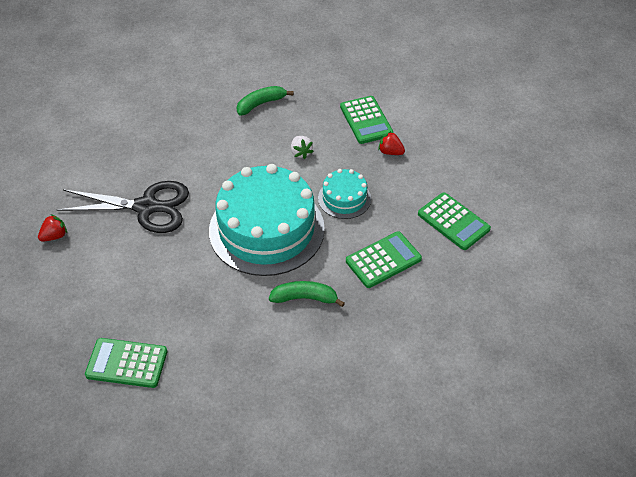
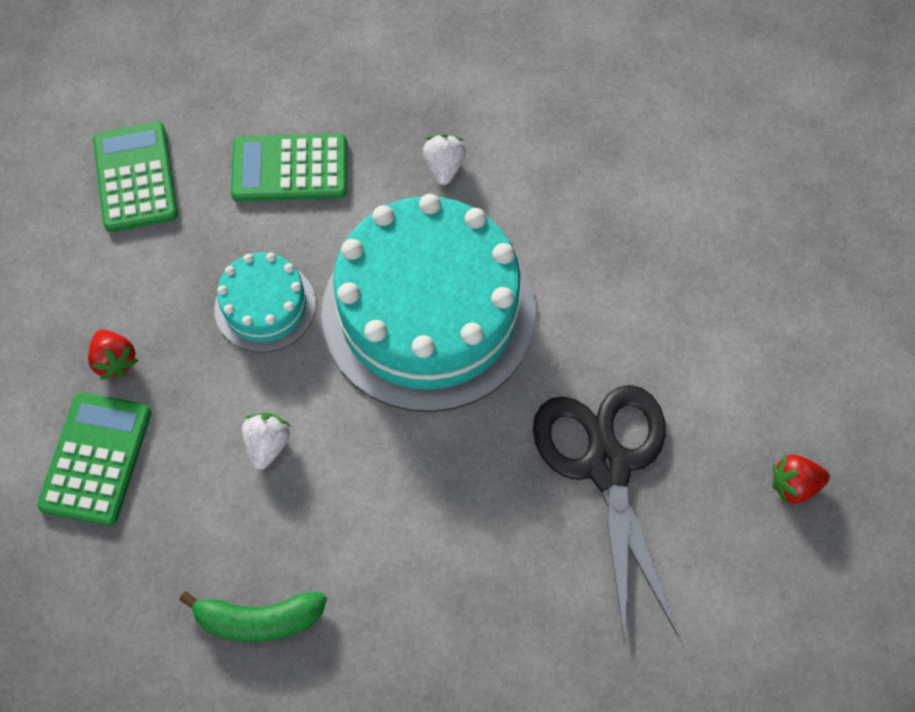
camera: 150 degrees left, 15 degrees up
black scissors [57,181,189,233] -> black scissors turned 45 degrees clockwise [533,385,678,643]
green calculator [85,338,167,388] -> none
green banana [269,281,345,307] -> white strawberry [423,134,466,185]

